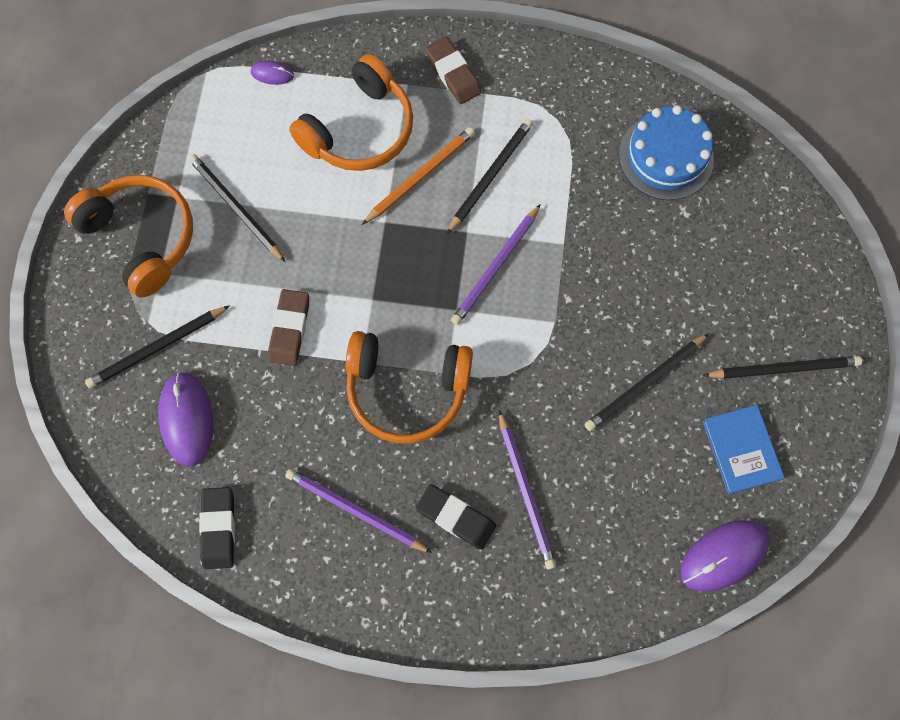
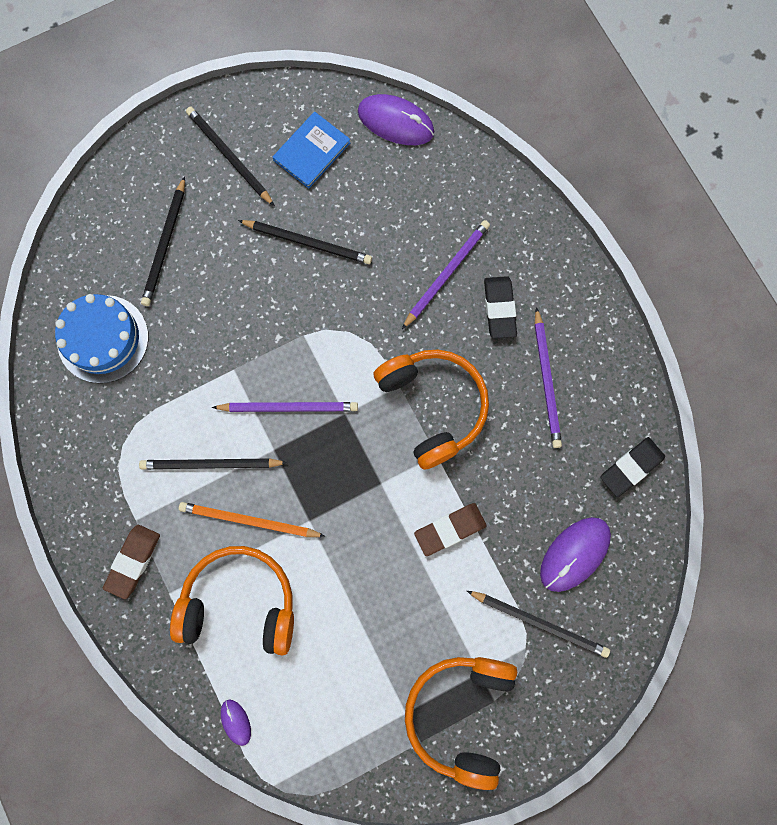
camera: 125 degrees left, 5 degrees up
black pencil [189,154,285,262] -> black pencil moved to [141,176,185,306]

